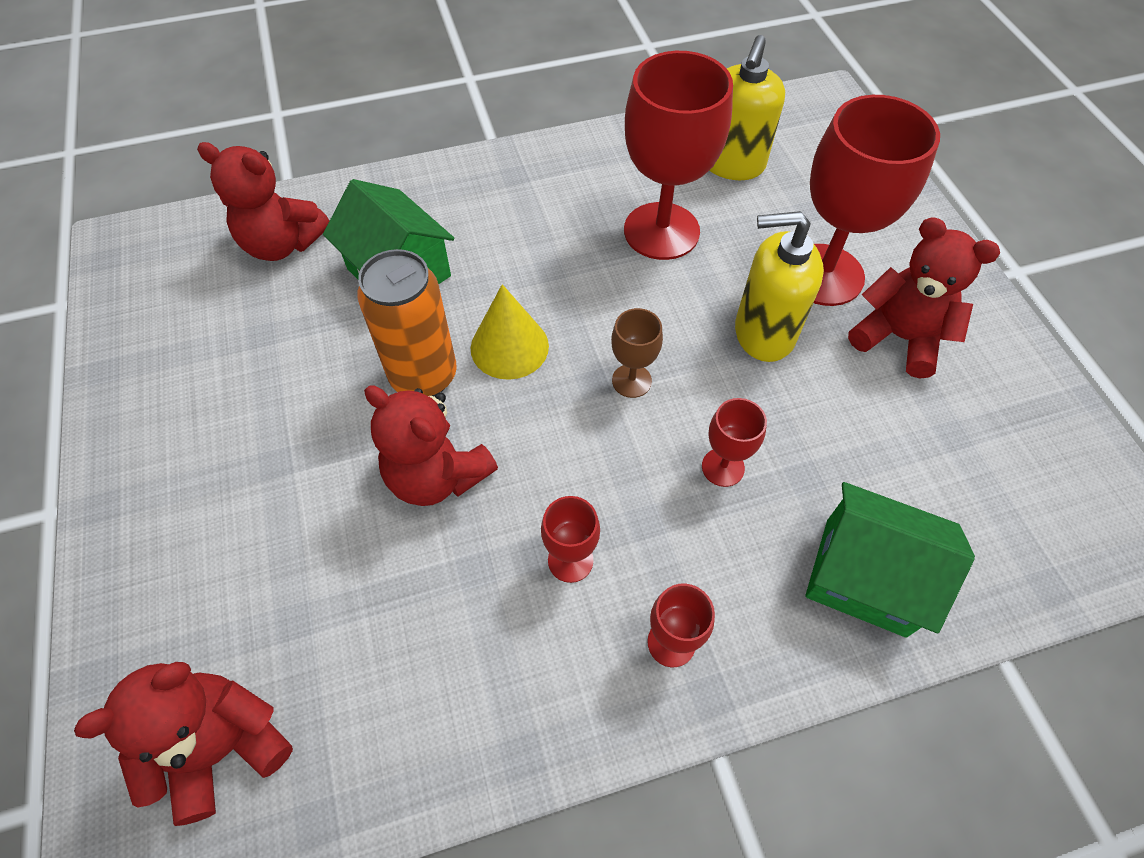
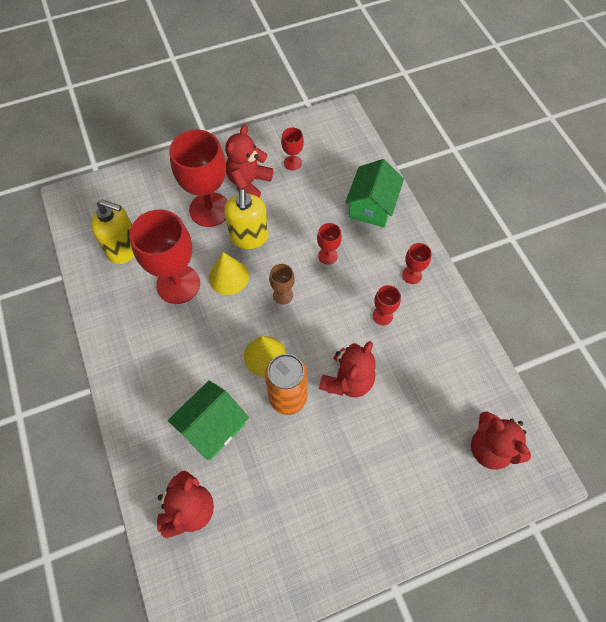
camera: 95 degrees left, 5 degrees up
none -> yellow cone [209,252,249,295]
none -> red goblet [281,127,304,170]

